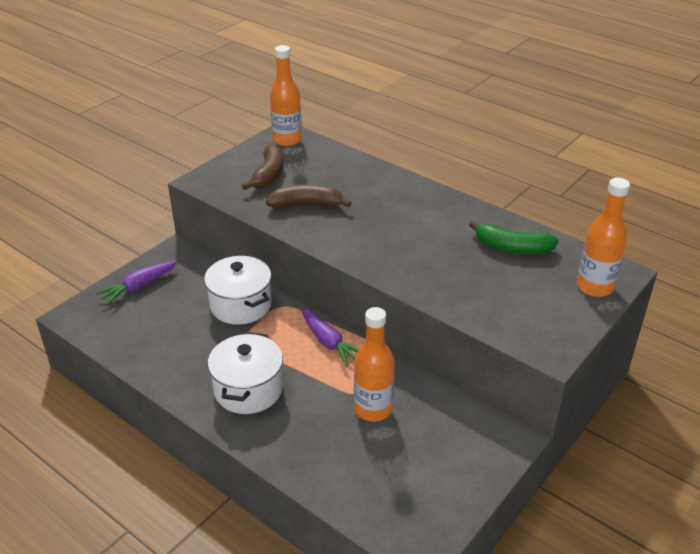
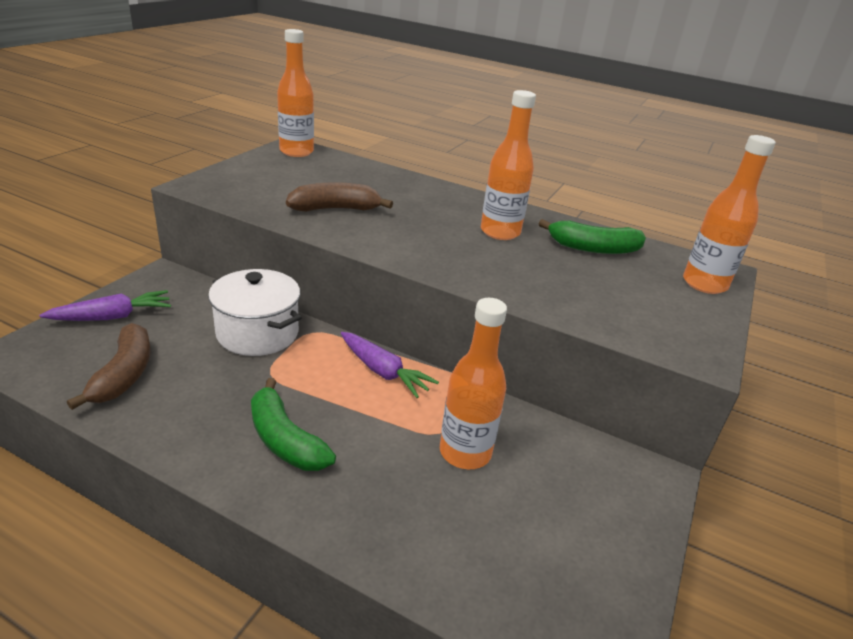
camera: 15 degrees left, 5 degrees down
purple carrot [96,261,177,305] -> purple carrot turned 150 degrees counterclockwise [39,290,171,321]
white pot [208,332,283,414] -> green banana [251,378,336,471]
brown banana [242,144,283,190] -> brown banana moved to [67,323,150,410]
none -> orange bottle [481,90,536,240]

